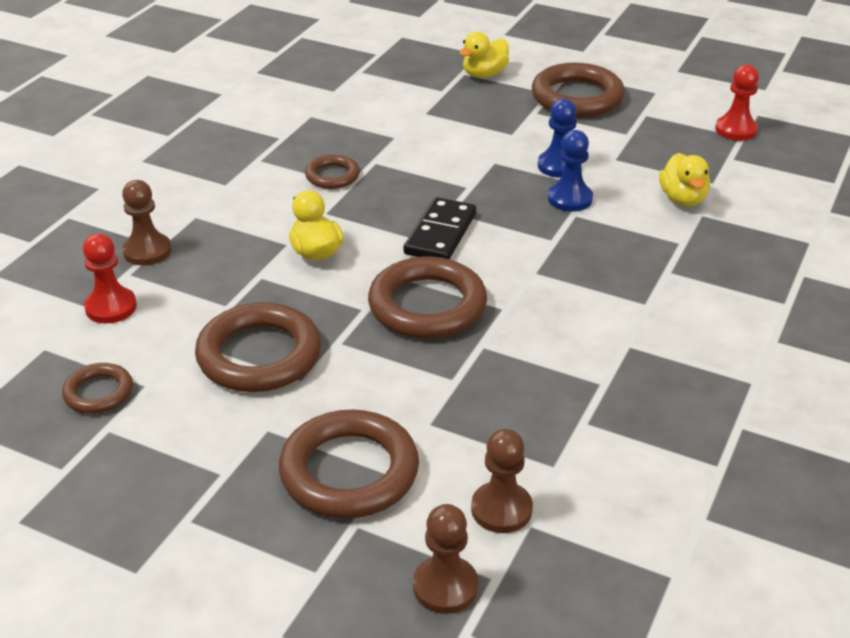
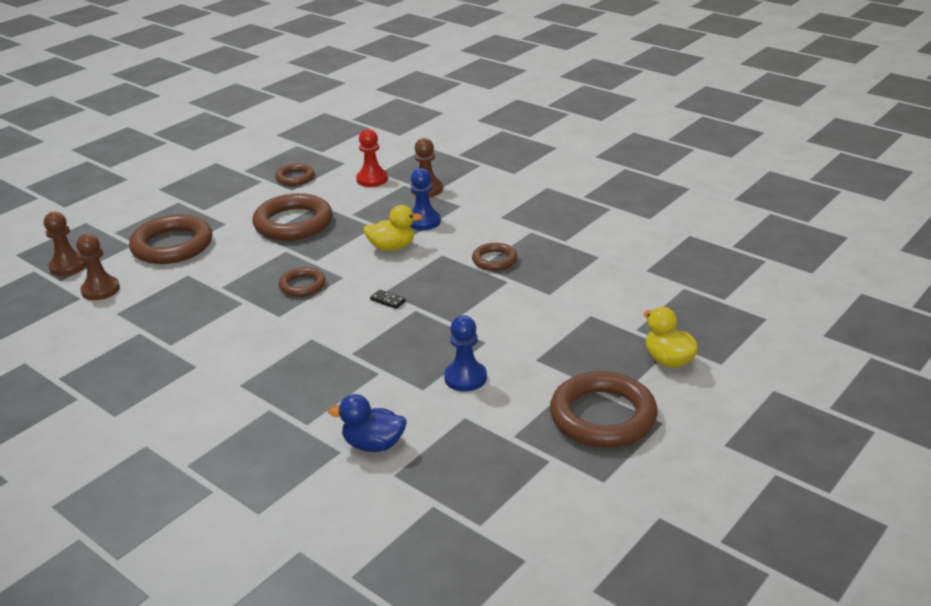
camera: 105 degrees right, 5 degrees down
brown ring [368,257,487,339] -> brown ring [279,267,326,297], size x0.53
black domino [404,197,476,259] -> black domino [370,289,406,309], size x0.43
blue pawn [548,130,593,212] -> blue pawn moved to [411,168,441,230]
yellow duck [659,153,710,206] -> blue duck [328,394,407,452]
red pawn [715,64,759,141] -> none

